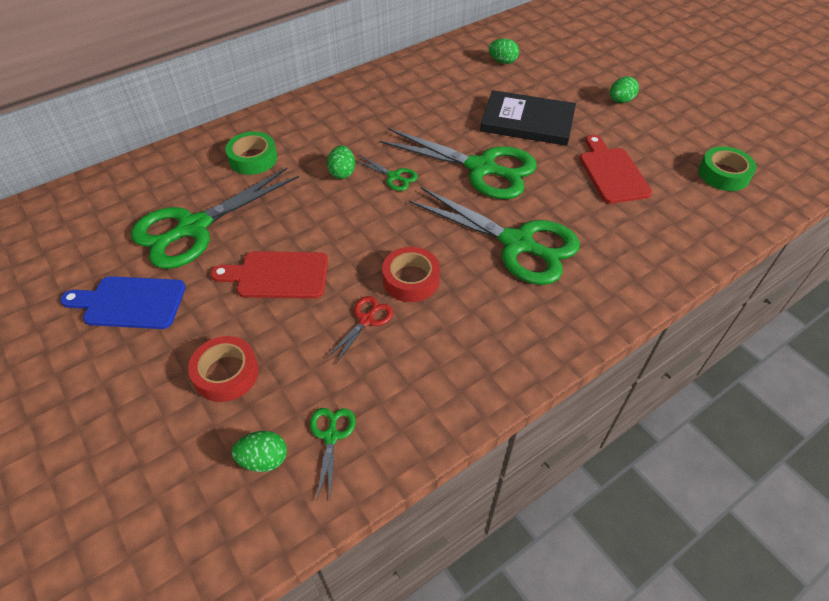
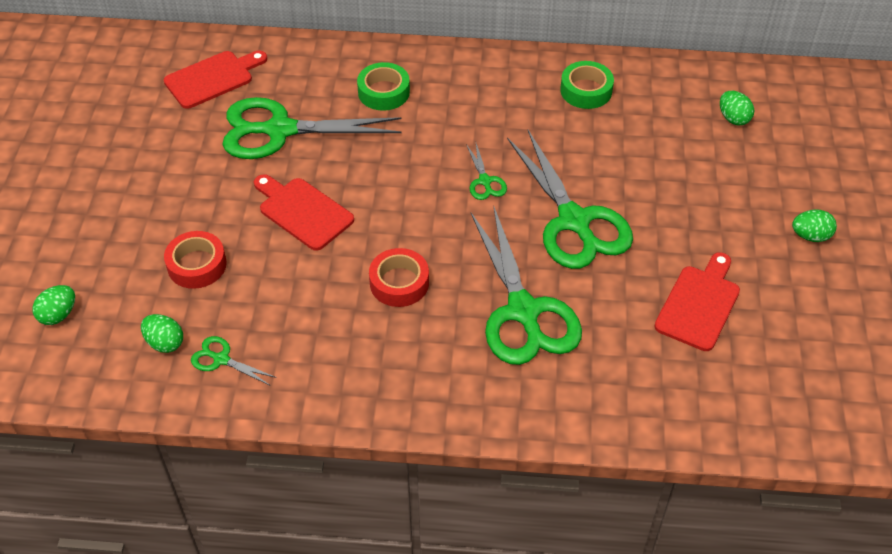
camera: 40 degrees right, 0 degrees up
blue cutting board [60,276,186,329] -> none
green scissors [310,408,356,500] -> green scissors turned 105 degrees counterclockwise [191,336,277,385]
red scissors [326,296,393,363] -> none
green egg [327,146,355,179] -> green egg moved to [32,285,75,325]
black book [480,90,576,146] -> none
green tape [698,146,756,191] -> green tape moved to [560,61,614,109]
none -> red cutting board [164,51,267,109]

